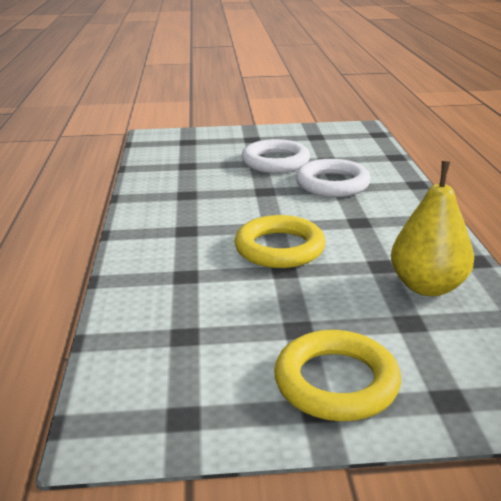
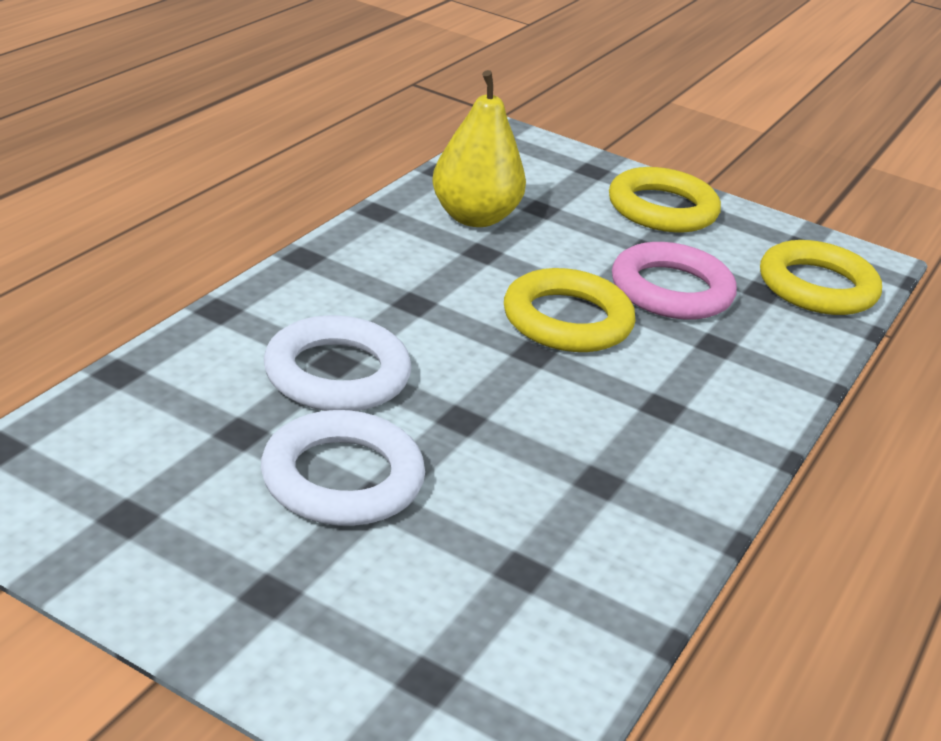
camera: 150 degrees left, 5 degrees up
none -> pink ring [612,242,737,320]
none -> yellow ring [760,240,882,315]

